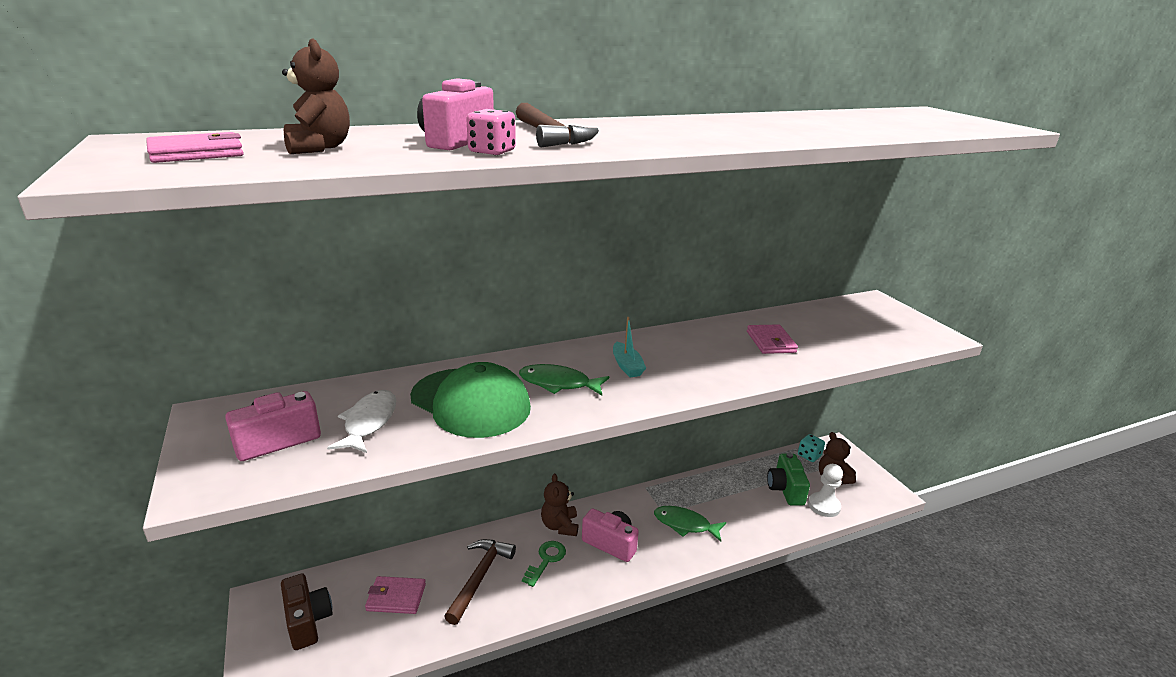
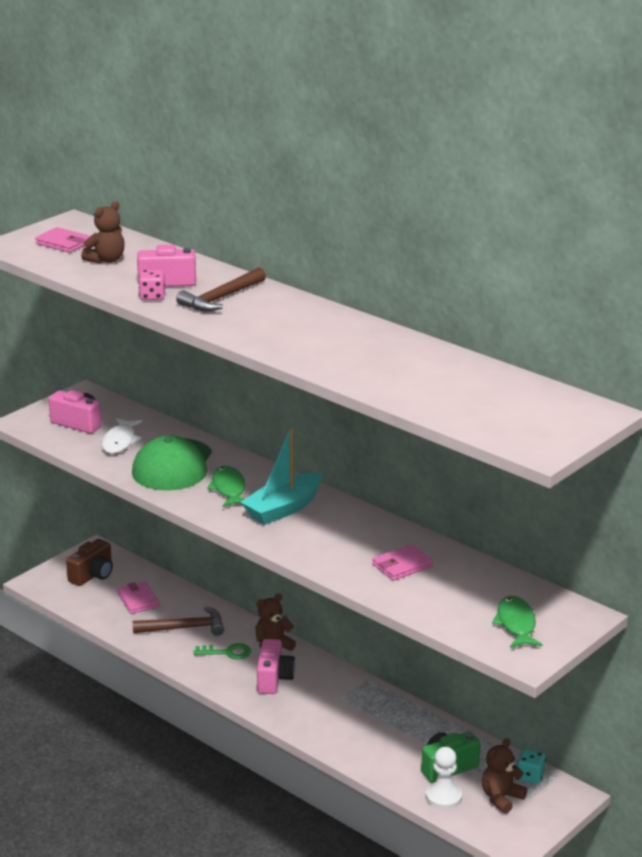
camera: 65 degrees right, 0 degrees up
white fish [327,390,397,453] -> white fish turned 120 degrees clockwise [101,418,142,454]
turquoise boat [613,317,646,378] -> turquoise boat [241,427,322,525], size x1.87
green fish [654,506,726,542] -> green fish moved to [492,596,543,648]

